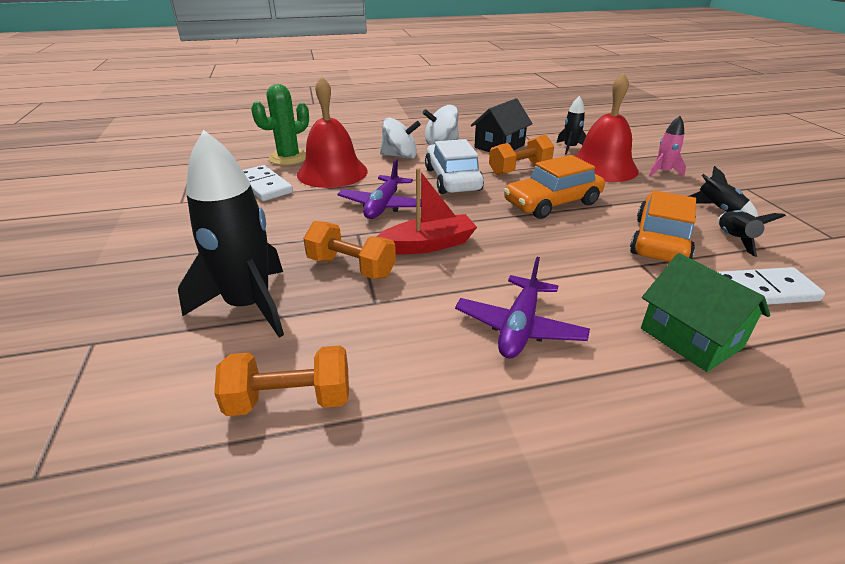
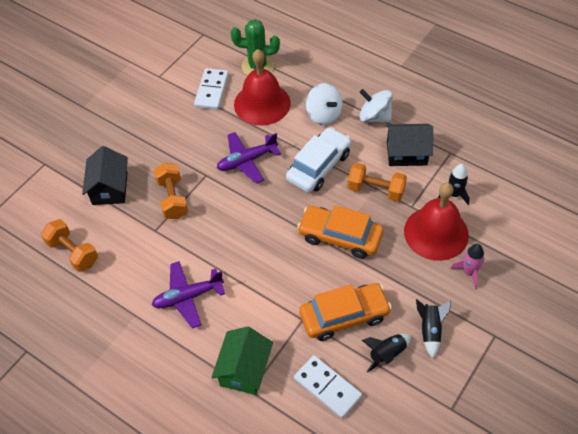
camera: 50 degrees right, 20 degrees up
black rocket [178,130,284,338] -> black house [82,146,128,205]
red boat [377,168,477,254] -> none

